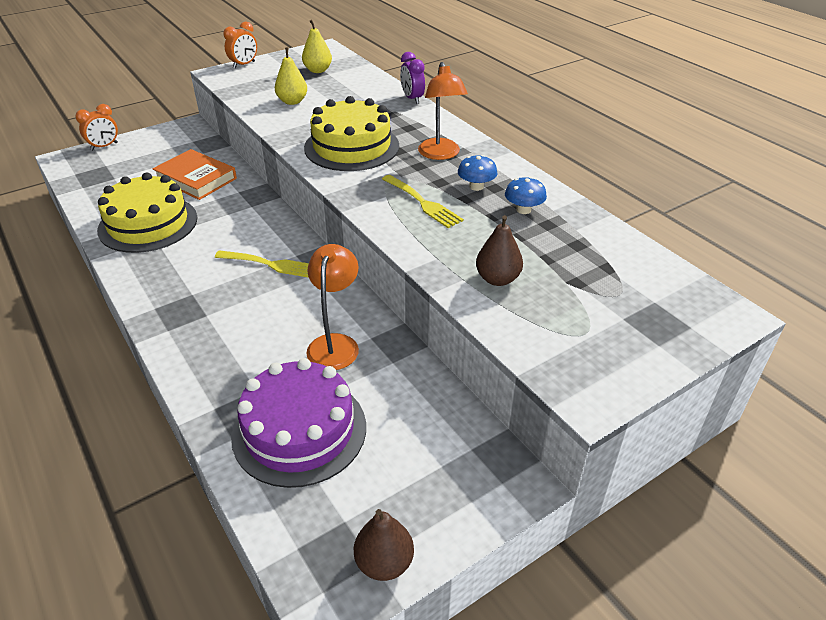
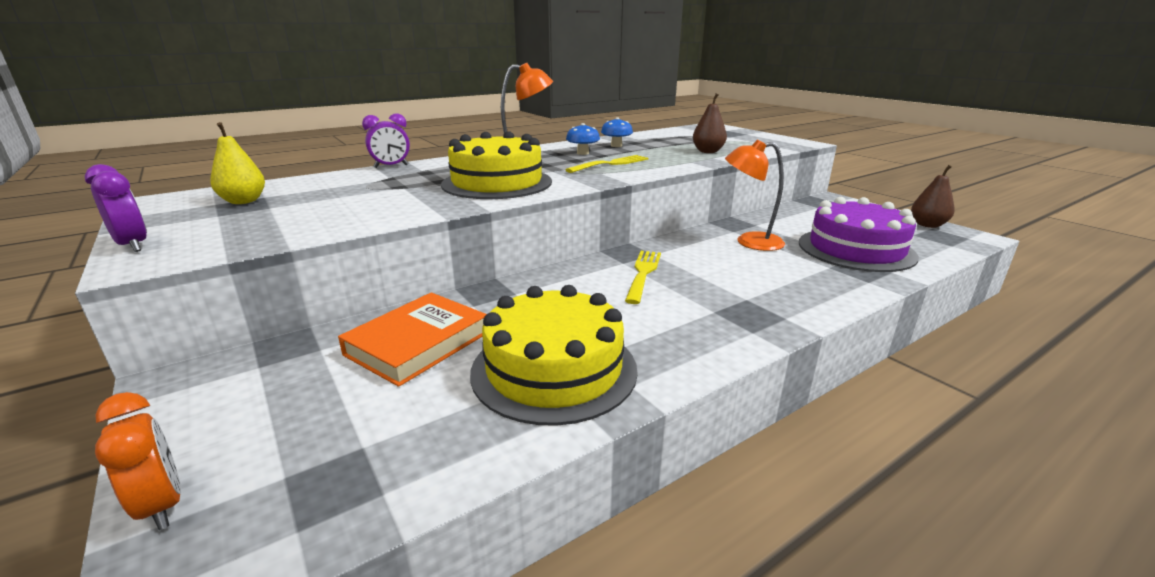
camera: 90 degrees left, 15 degrees down
orange clock [223,22,257,68] -> purple clock [84,164,147,252]
yellow pear [275,48,307,105] -> none

